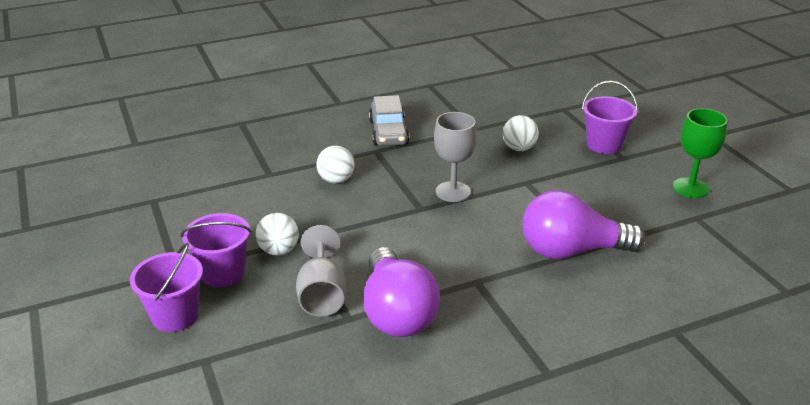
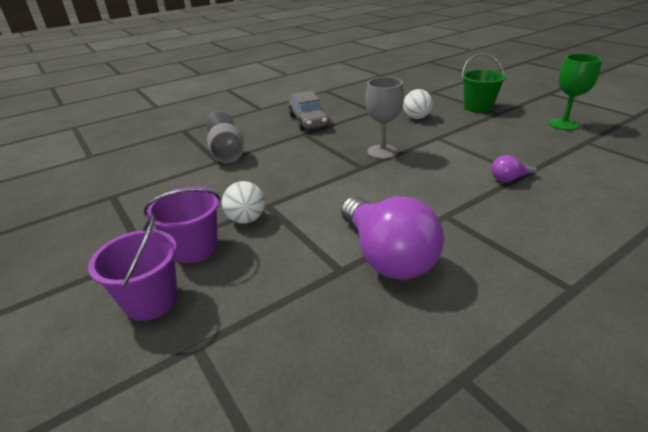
camera: 10 degrees left, 0 degrees up
grey goblet [296,225,346,317] -> grey goblet moved to [206,111,244,163]
white ball [317,146,354,183] -> none
purple light bulb [522,190,645,259] -> purple light bulb [491,155,537,182], size x0.44
purple bucket [582,81,638,154] -> green bucket [461,54,506,113]

